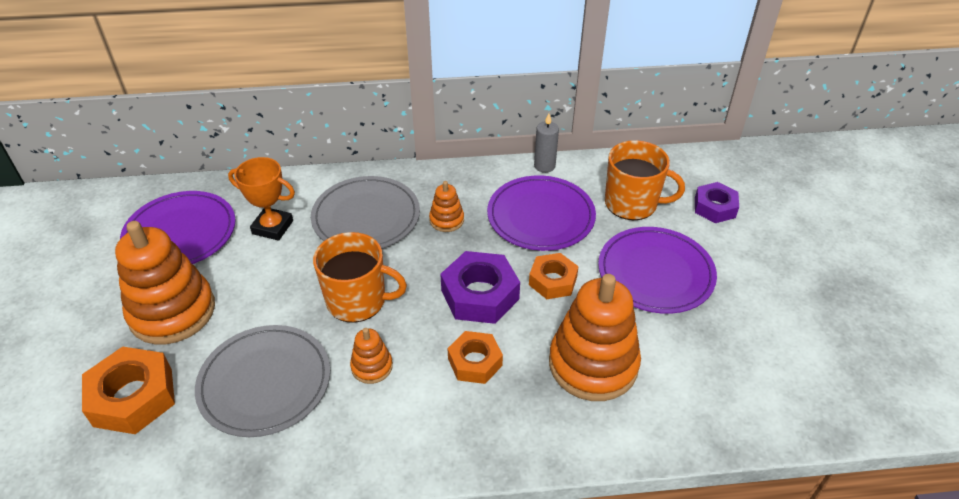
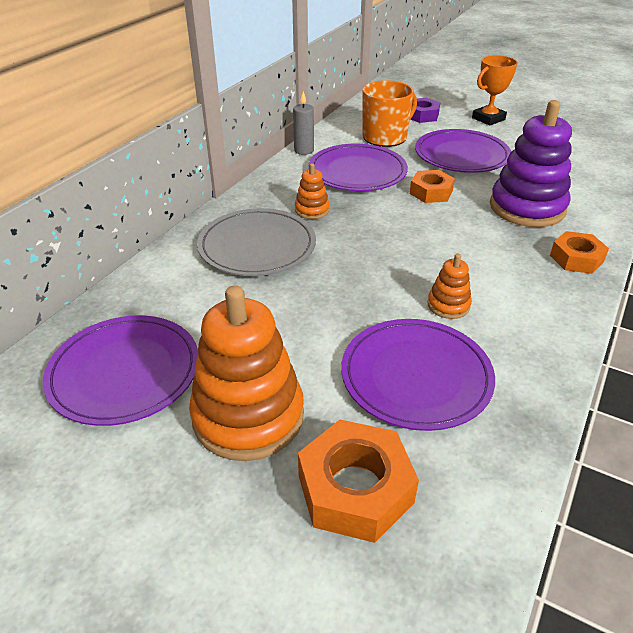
camera: 55 degrees left, 5 degrees down
grey plate [195,325,330,437] -> purple plate [341,319,495,431]
orange trophy [228,157,295,241] -> orange trophy moved to [472,55,518,126]
orange mug [313,232,407,323] -> none
purple nut [440,251,520,324] -> none
orange nut [448,331,503,384] -> orange nut moved to [550,231,609,274]
orange stacking toy [549,274,641,401] -> purple stacking toy [490,100,572,227]

